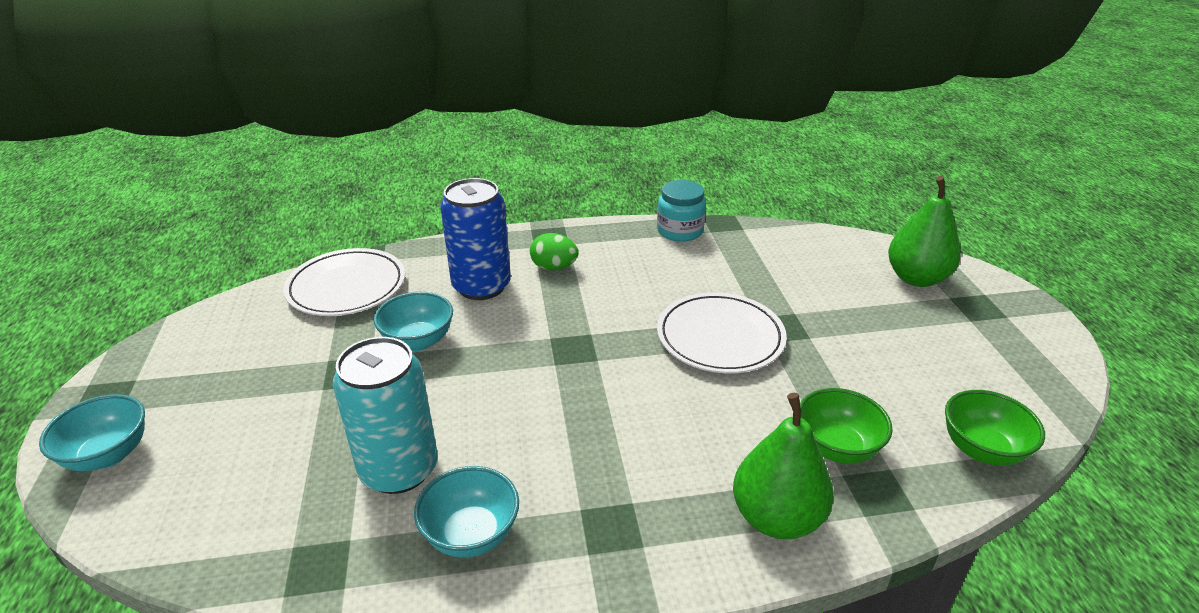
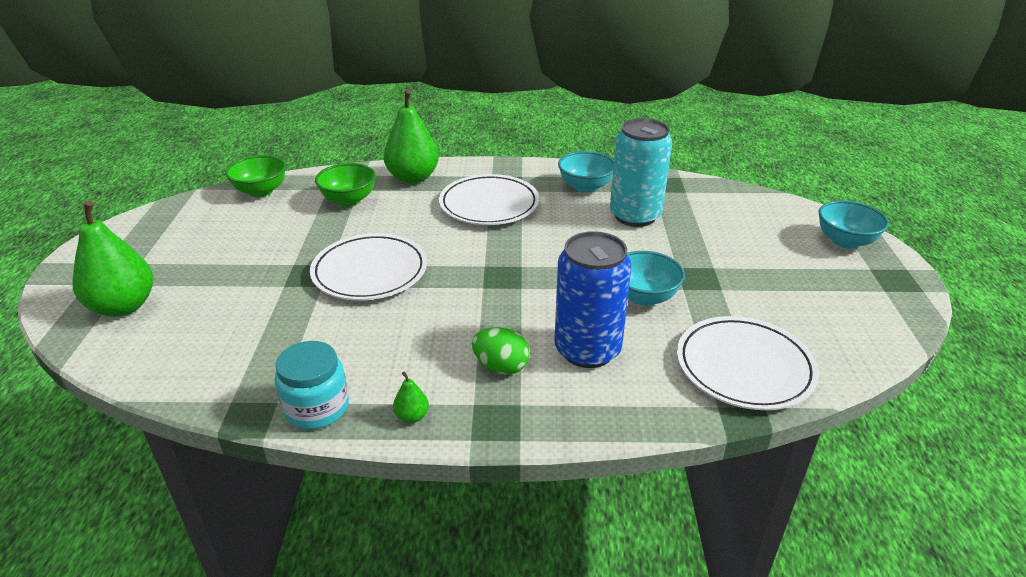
camera: 170 degrees left, 0 degrees up
none -> green pear [393,371,429,423]
none -> white plate [439,174,539,225]

